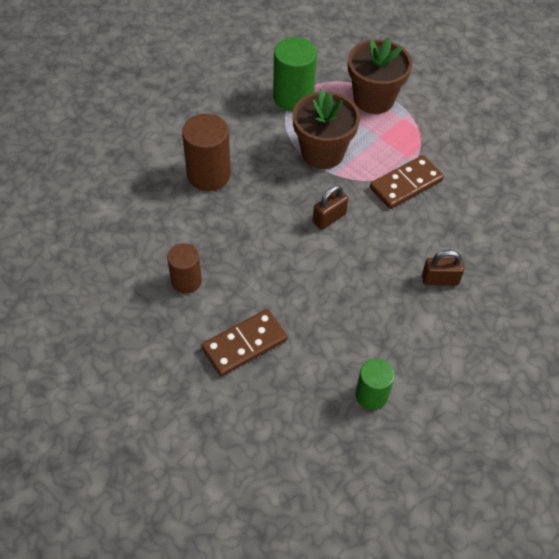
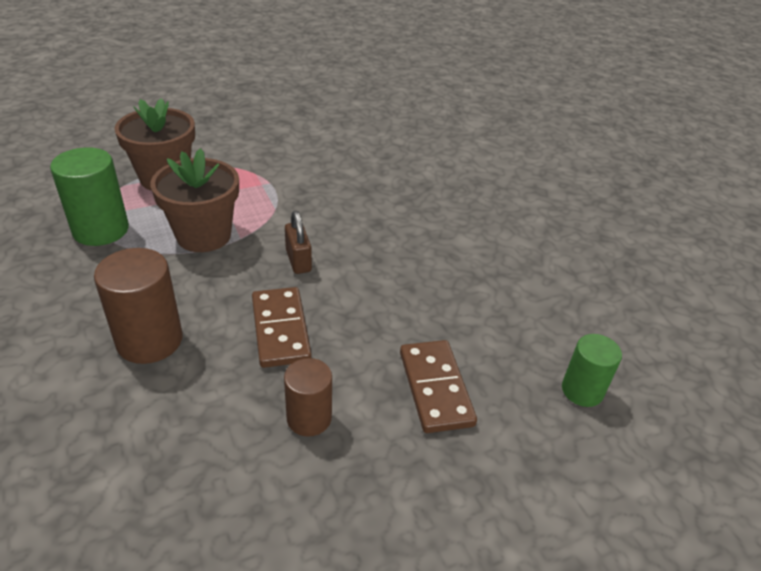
camera: 70 degrees left, 15 degrees down
green cylinder [355,359,395,410] -> green cylinder moved to [562,334,622,407]
brown domino [370,155,444,209] -> brown domino moved to [252,287,312,368]
brown padlock [422,250,464,286] -> none

